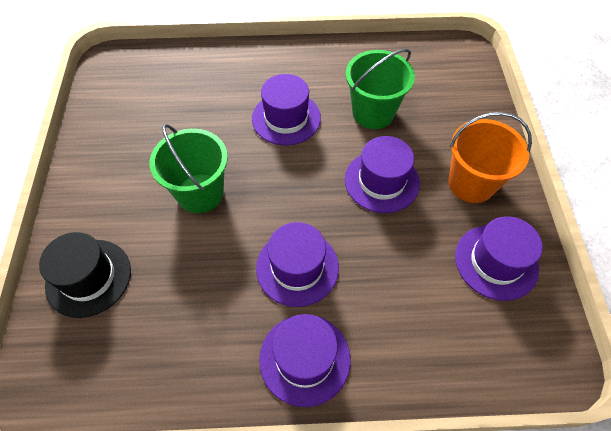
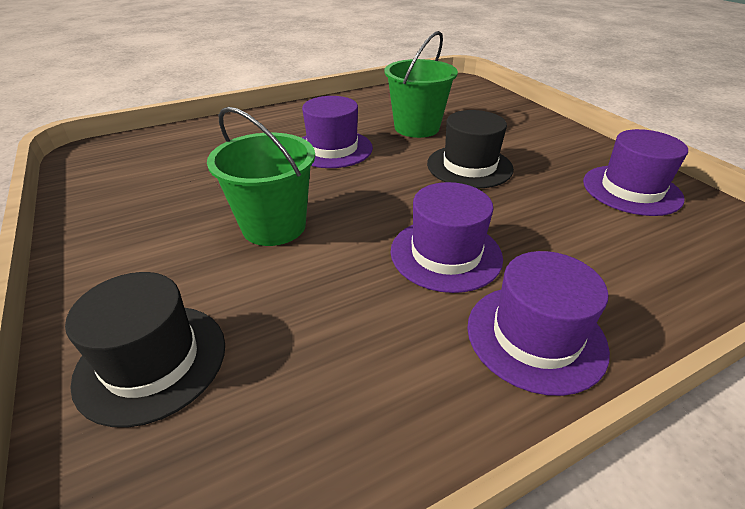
camera: 25 degrees left, 20 degrees down
purple hat [345,136,420,213] -> black hat [427,110,514,188]
orange bucket [449,112,532,203] -> none

